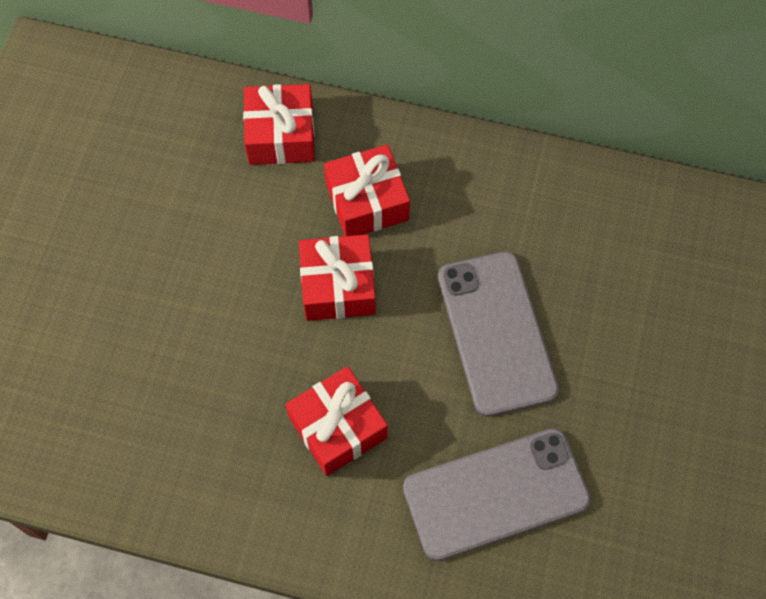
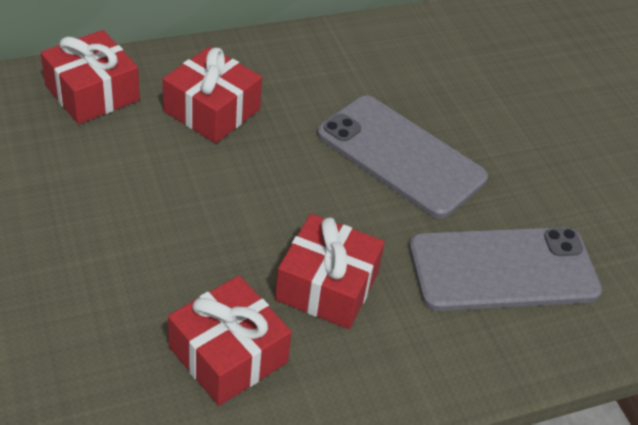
camera: 40 degrees left, 20 degrees down
red gift [299,234,376,321] -> red gift moved to [168,276,292,406]
grey phone [403,428,591,561] -> grey phone turned 45 degrees clockwise [409,227,602,311]

